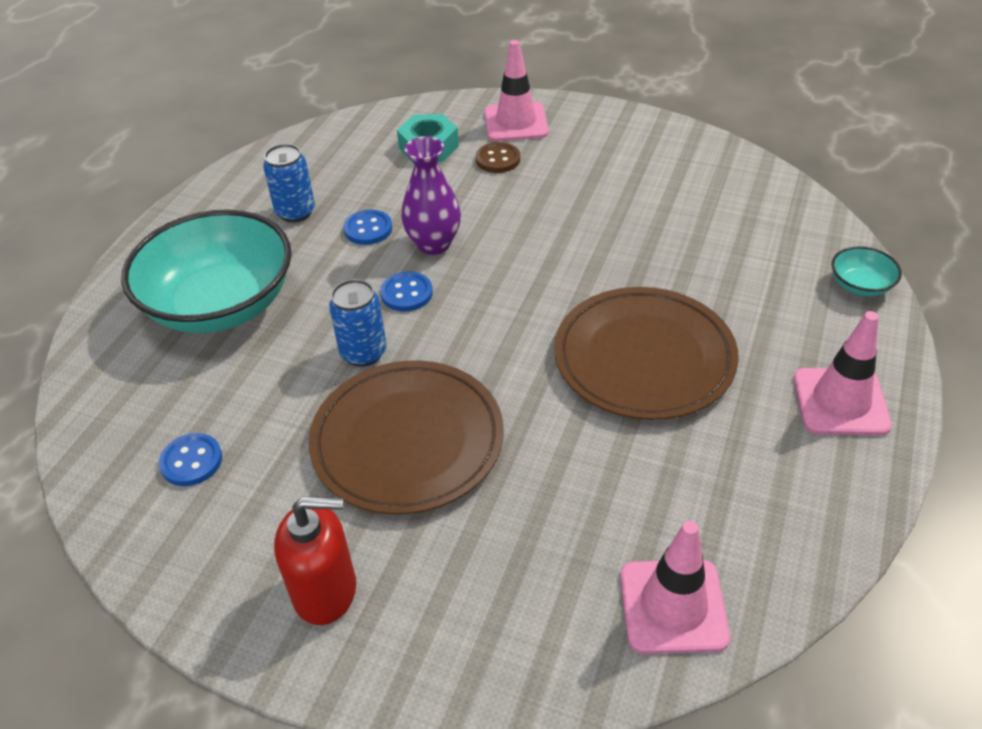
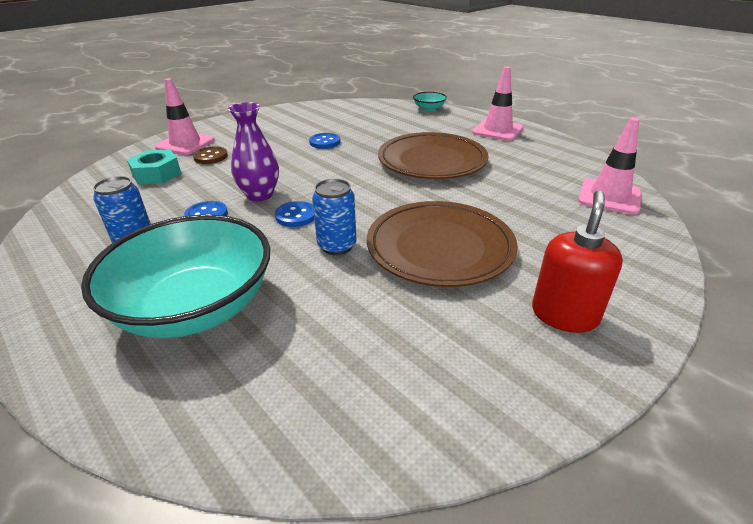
camera: 65 degrees left, 10 degrees down
blue button [159,433,222,486] -> blue button moved to [309,133,341,149]

